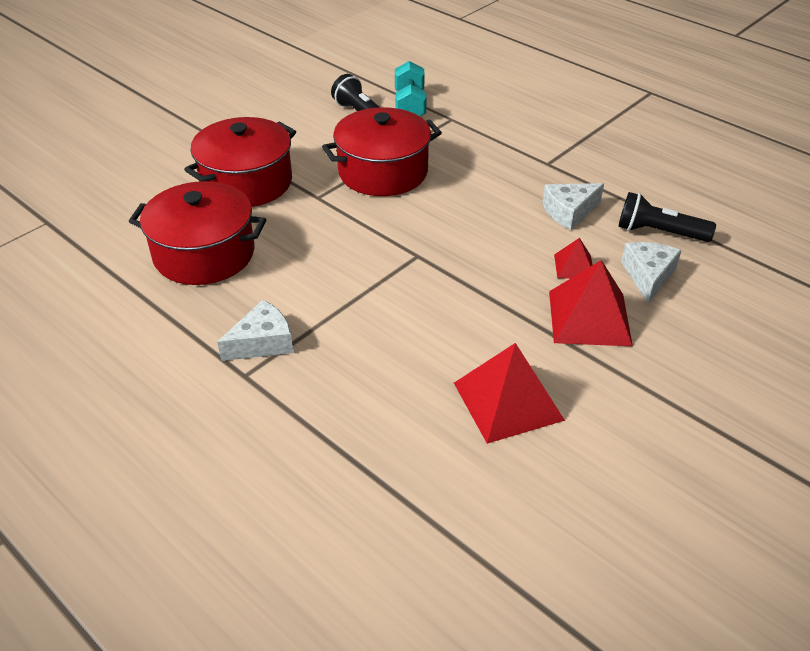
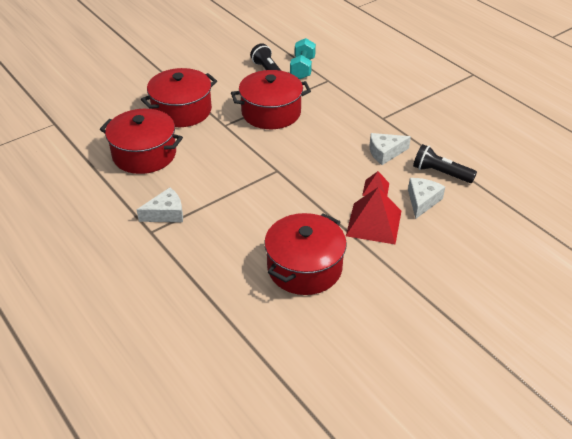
camera: 10 degrees right, 0 degrees up
red pyramid [454,343,565,444] -> red pot [264,213,347,295]

